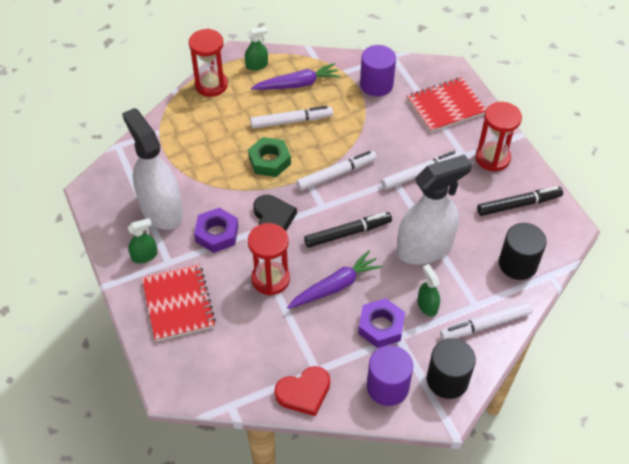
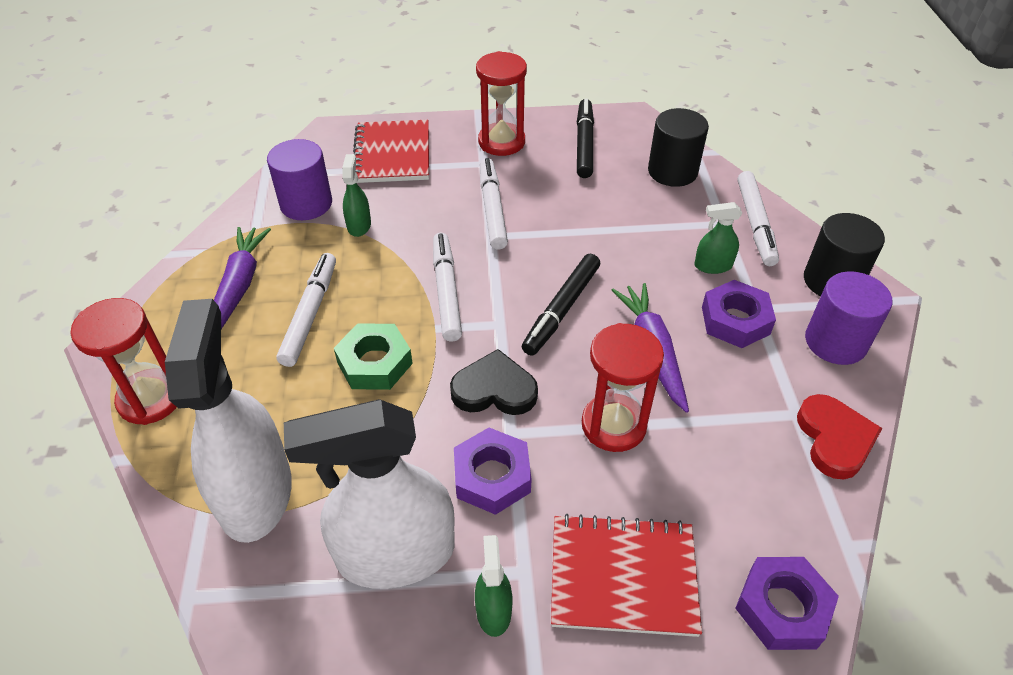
camera: 70 degrees left, 5 degrees down
green spray bottle [245,27,268,71] -> green spray bottle moved to [342,154,371,237]
black marker [304,212,392,248] -> black marker turned 150 degrees counterclockwise [522,254,600,356]
white spray bottle [397,154,472,265] -> white spray bottle moved to [165,299,292,543]
none -> purple nut [735,557,839,650]

